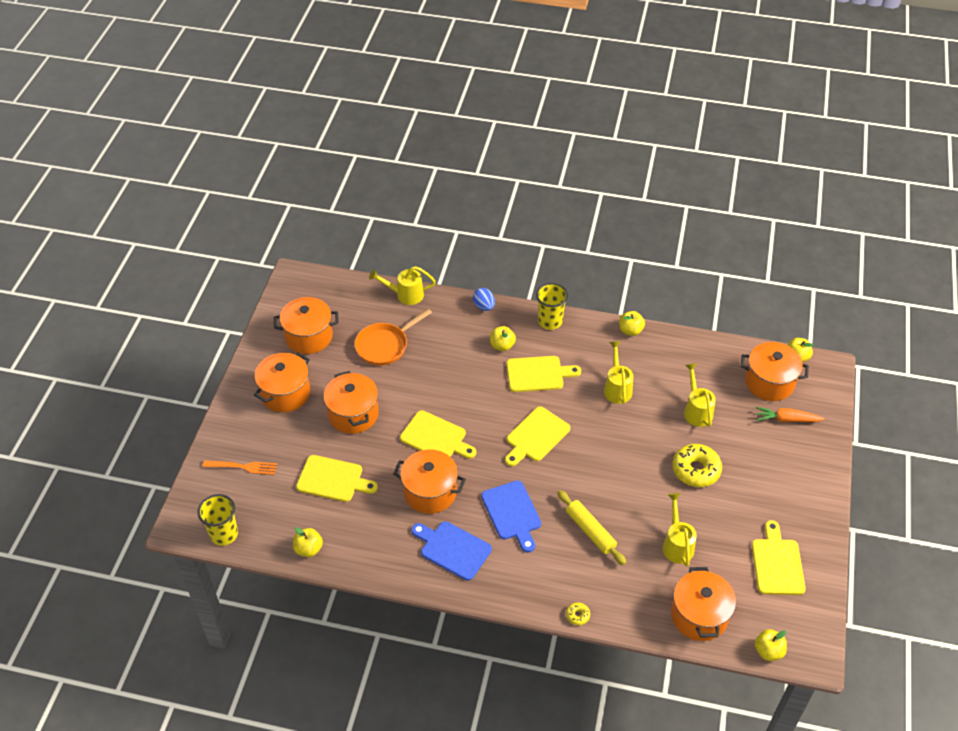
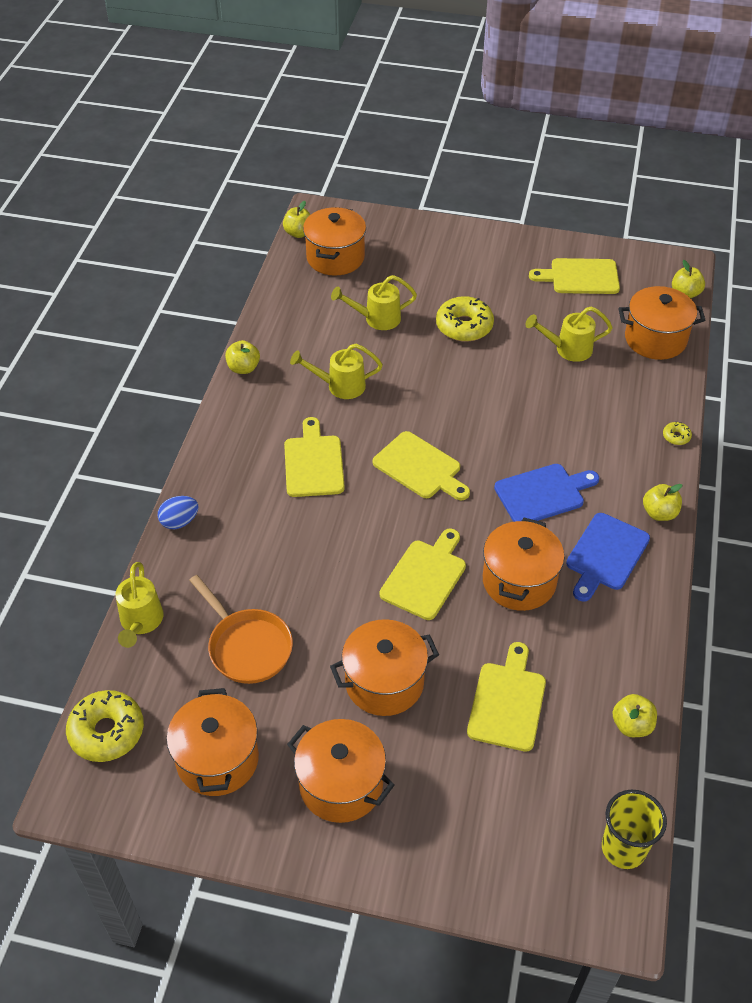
camera: 90 degrees left, 0 degrees up
orange fork [203,460,277,475] -> none
yellow apple [490,326,516,351] -> yellow apple moved to [643,484,682,521]
yellow cup [536,283,568,330] -> none
yellow rolling pin [557,490,627,565] -> none
orange carrot [755,407,824,422] -> none
none -> yellow donut [66,690,144,762]

